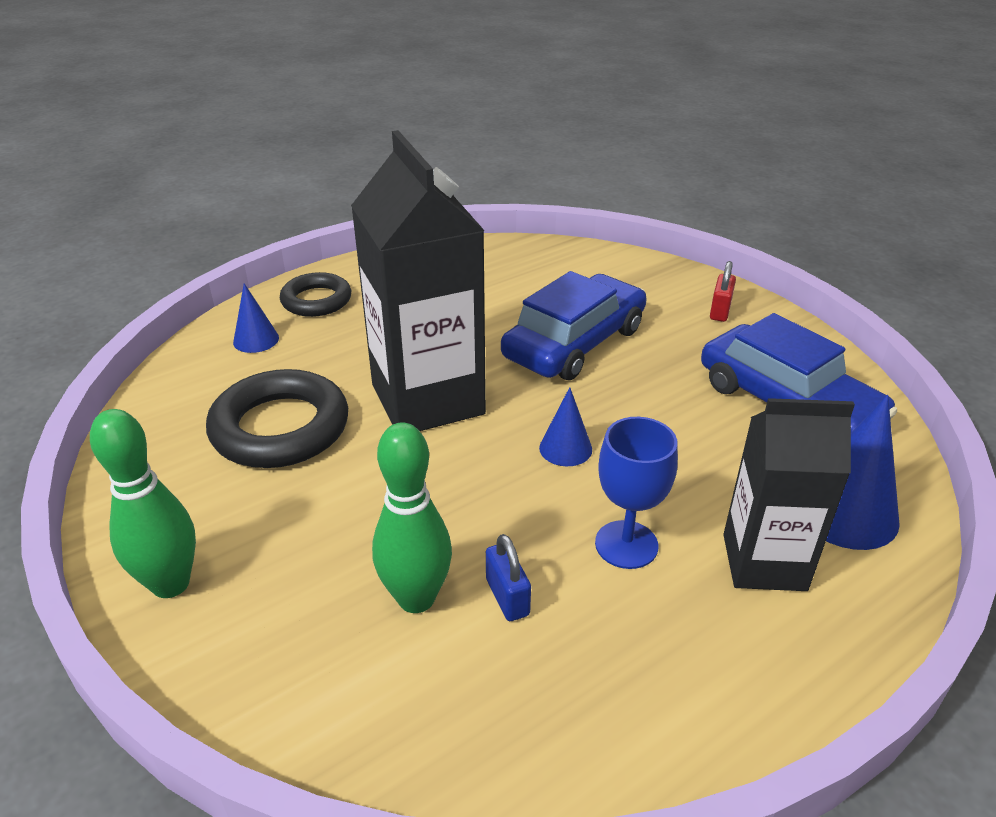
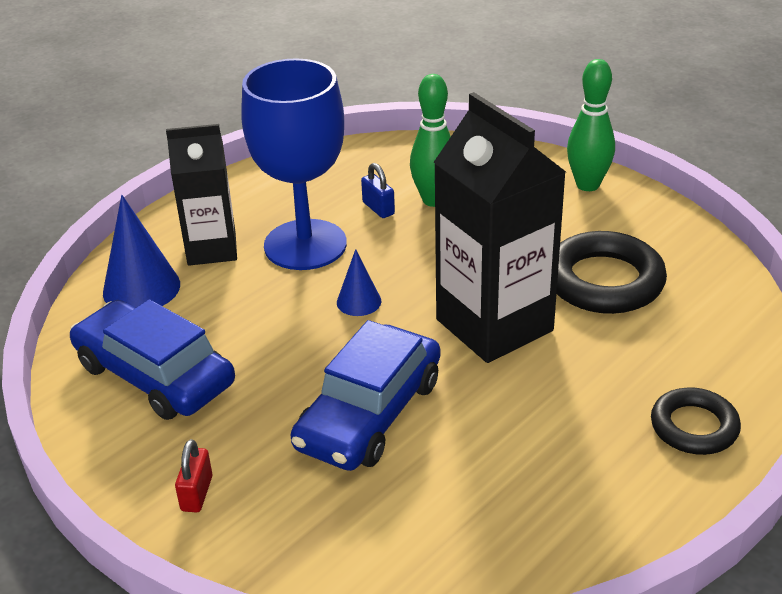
camera: 170 degrees right, 0 degrees up
blue cone [233,283,279,353] -> none
blue goblet [595,417,678,569] -> blue goblet [241,58,347,270], size x1.89

